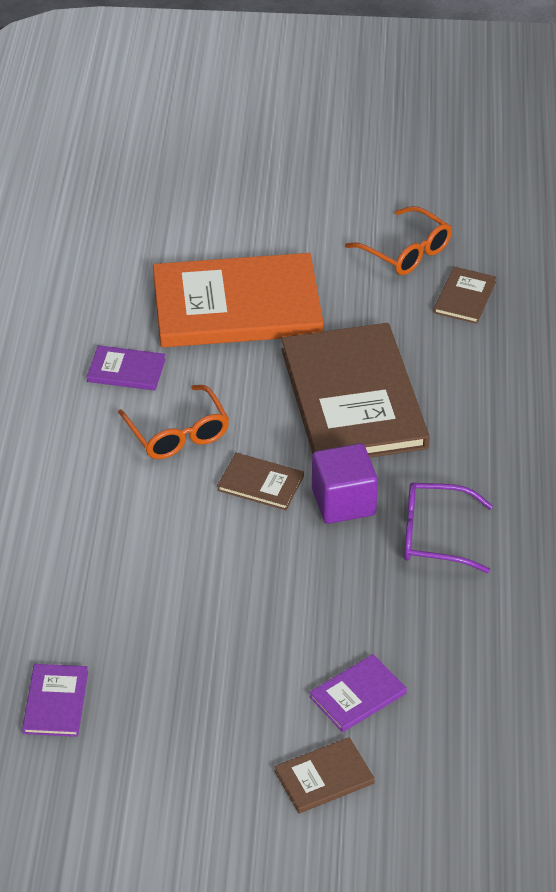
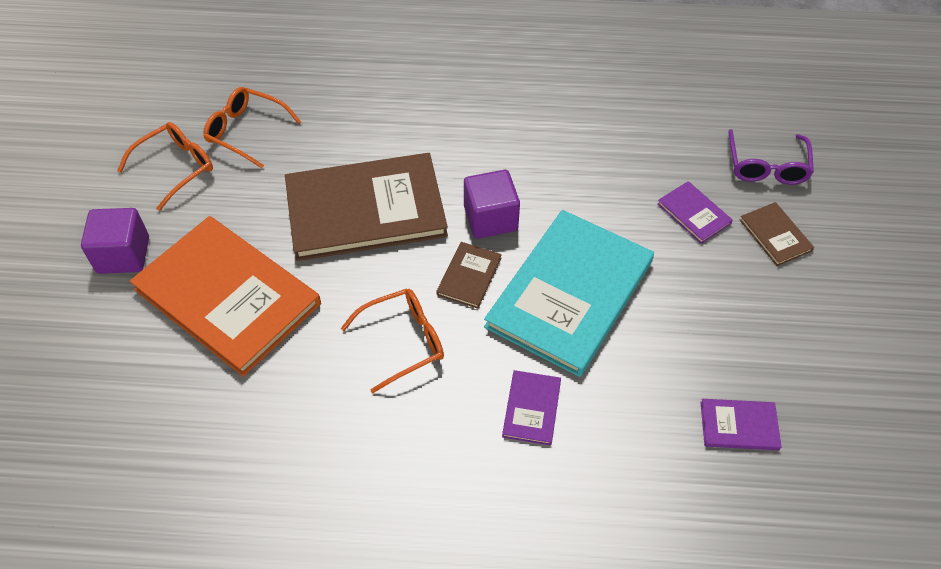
camera: 90 degrees left, 10 degrees up
purple book [87,345,166,391] -> purple book moved to [502,370,561,446]
orange book [153,253,324,347] -> orange book turned 45 degrees counterclockwise [130,216,321,377]
purple glasses [404,483,493,573] -> purple glasses moved to [728,129,814,185]
brown book [434,267,497,324] -> orange glasses [203,87,301,168]
none -> purple cube [81,208,149,274]
none -> turquoise book [484,210,654,377]

